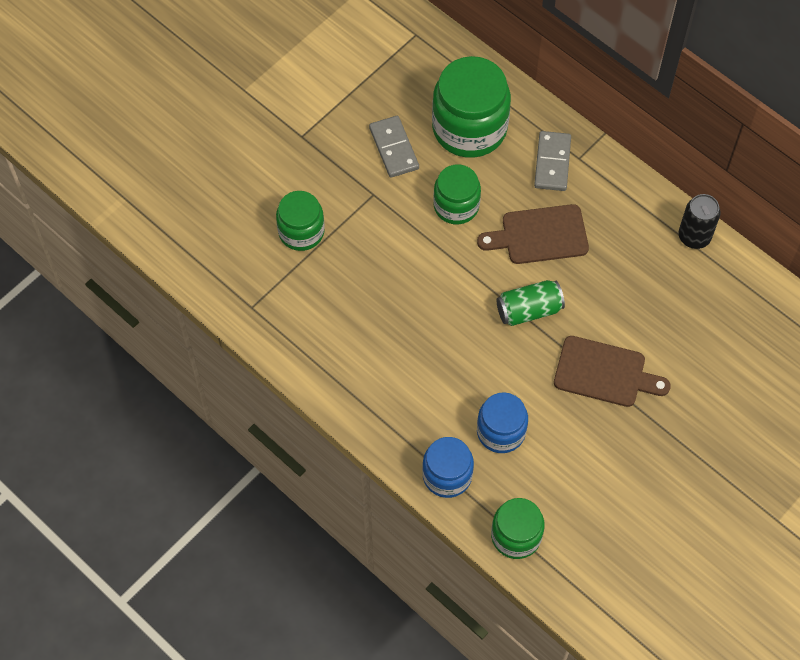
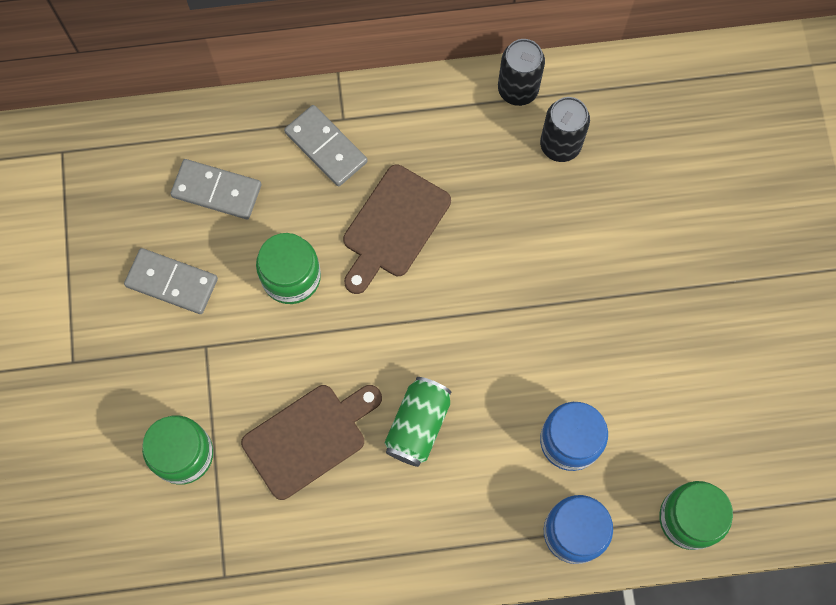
camera: 50 degrees left, 10 degrees up
green jar [432,56,511,158] -> grey domino [170,159,261,219]
green can [497,280,565,326] -> green can moved to [385,377,451,467]
brown cutting board [554,336,671,407] -> brown cutting board moved to [241,385,382,500]
none -> black can [540,97,590,162]

